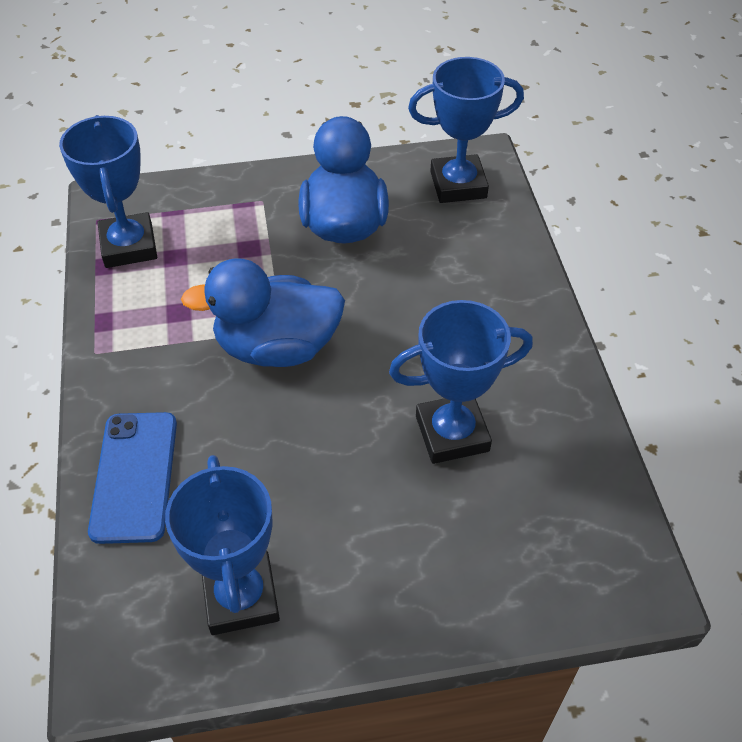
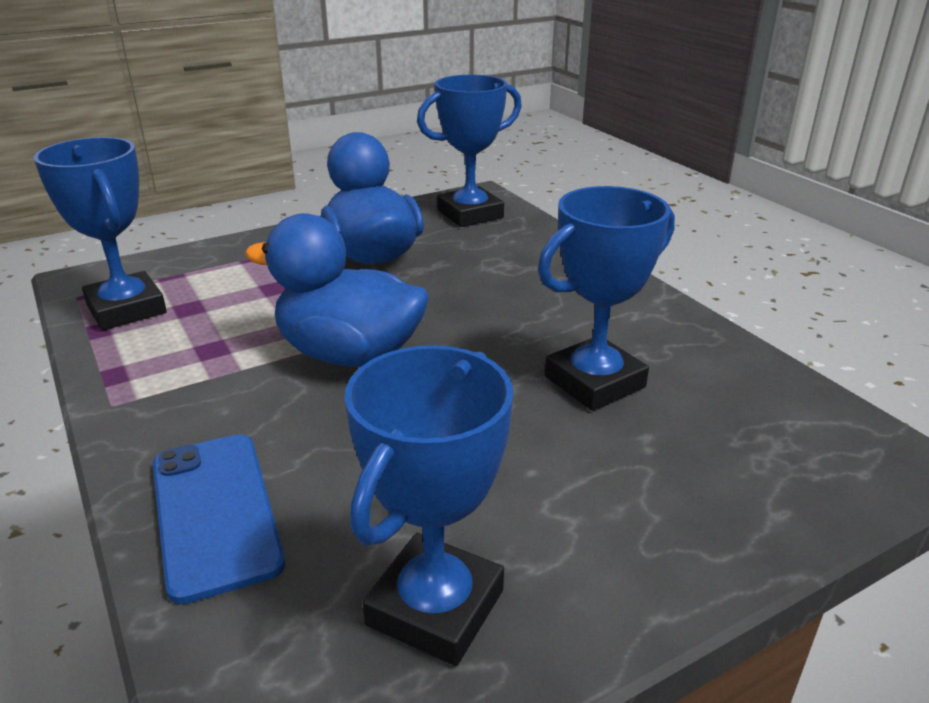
camera: 20 degrees left, 20 degrees down
blue trophy [165,455,280,635] -> blue trophy turned 60 degrees clockwise [345,345,514,666]
blue duck [181,258,345,367] -> blue duck turned 45 degrees clockwise [245,213,429,367]

